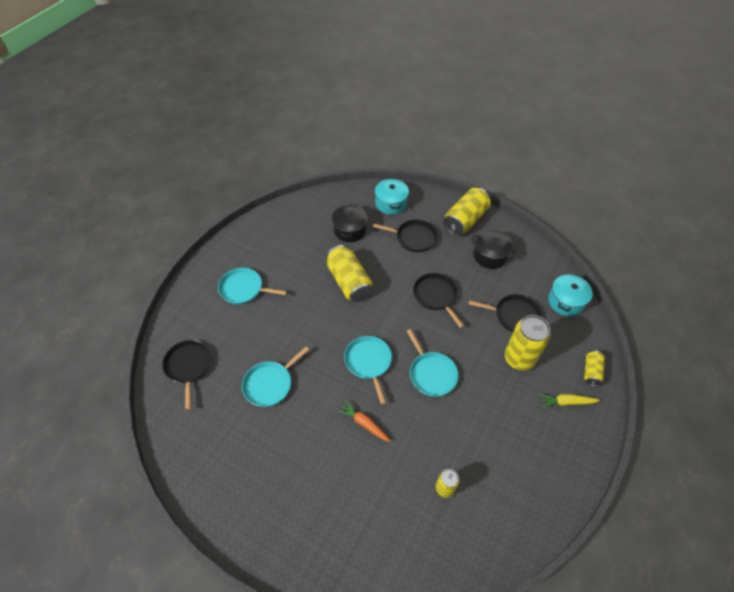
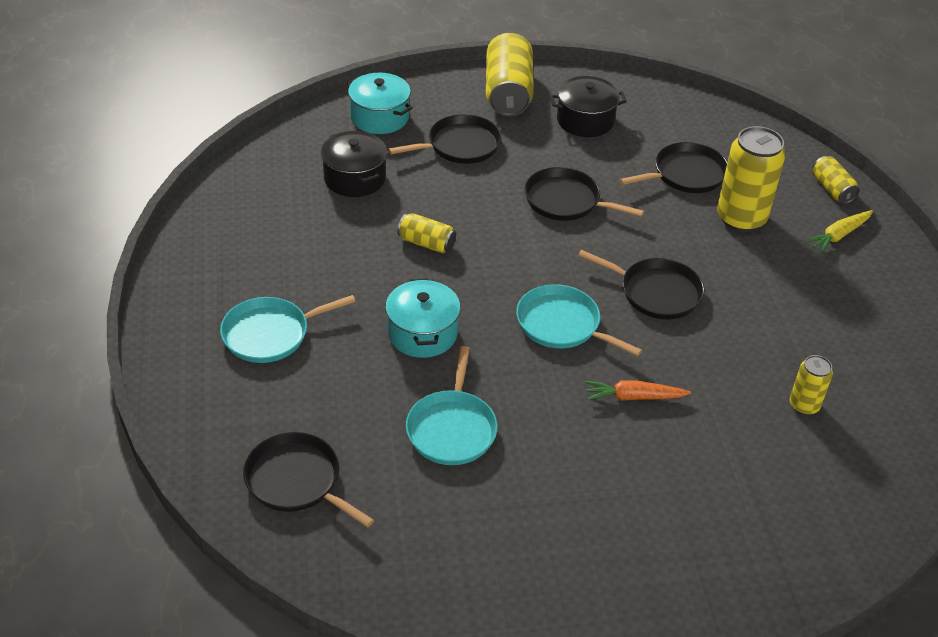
camera: 40 degrees left, 10 degrees down
yellow can [326,245,373,302] -> yellow can [397,213,456,253], size x0.53
turquoise pan [407,329,459,397] -> black pan [578,250,705,320]
turquoise pot [548,274,593,316] -> turquoise pot moved to [385,278,461,358]

